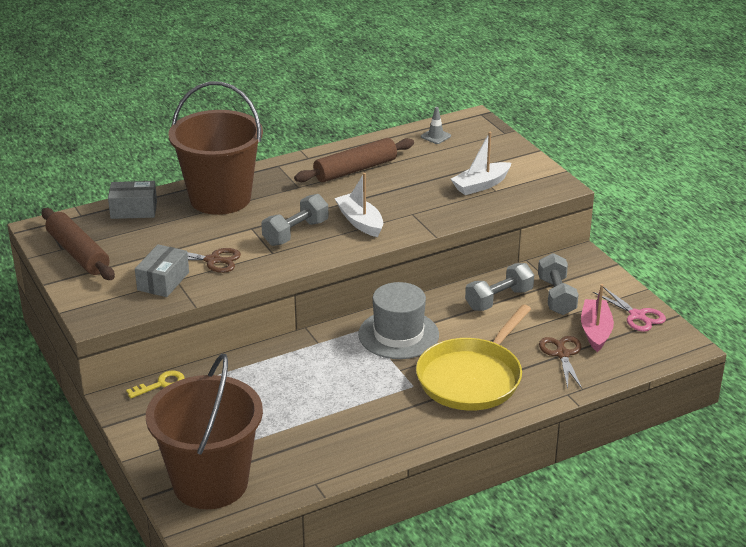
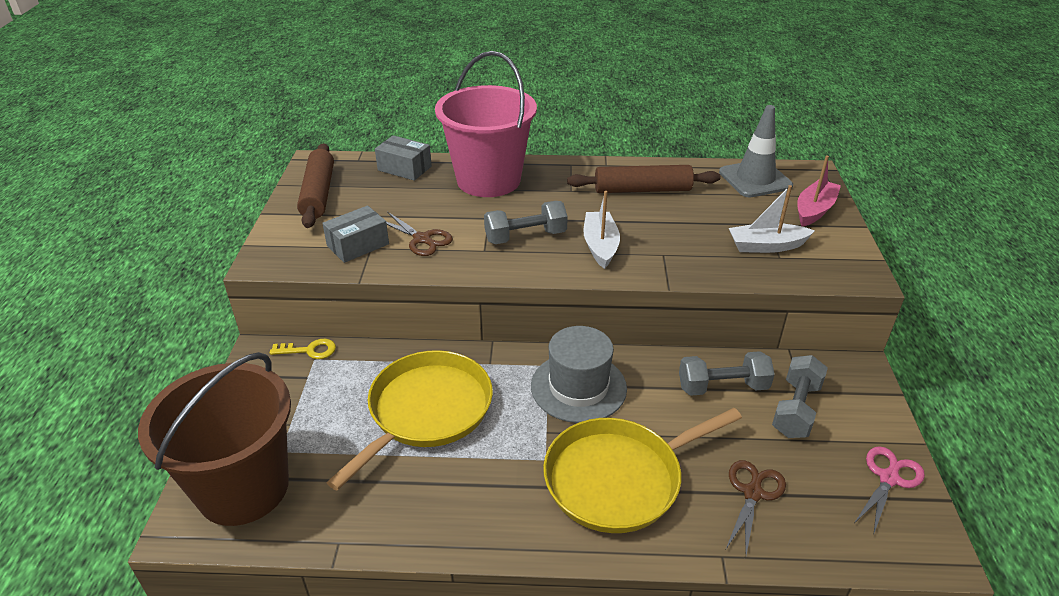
camera: 30 degrees right, 5 degrees up
brown bucket [168,82,263,215] -> pink bucket [435,51,537,197]
grey traffic cone [421,107,451,144] -> grey traffic cone [719,105,793,198], size x2.14
pink boat [581,284,614,352] -> pink boat moved to [797,155,841,227]
pink scissors [593,287,666,332] -> pink scissors turned 135 degrees counterclockwise [854,446,925,535]
none -> yellow pan [327,350,493,491]

